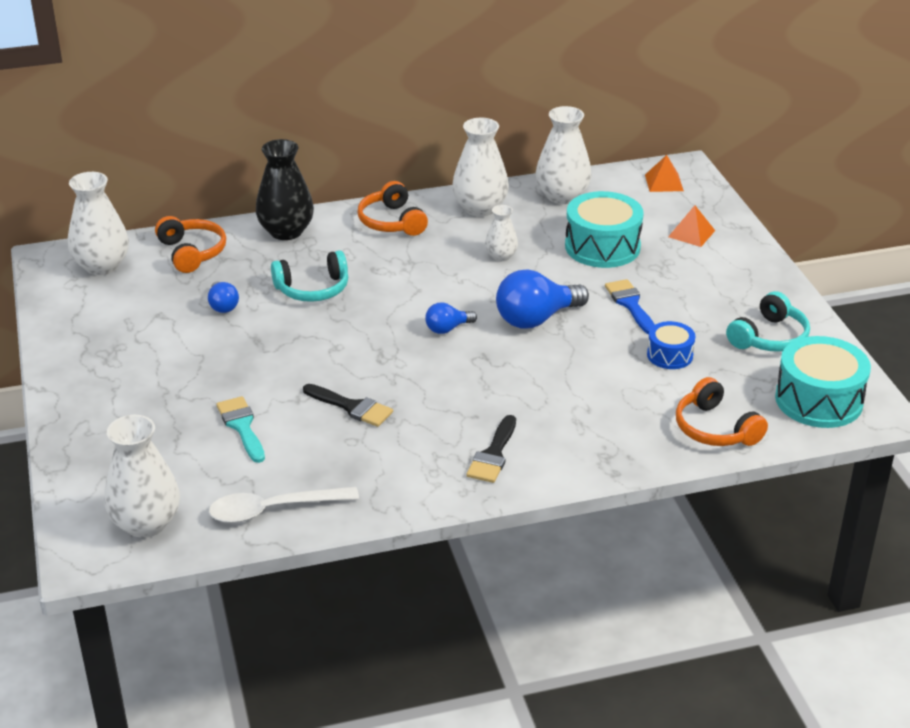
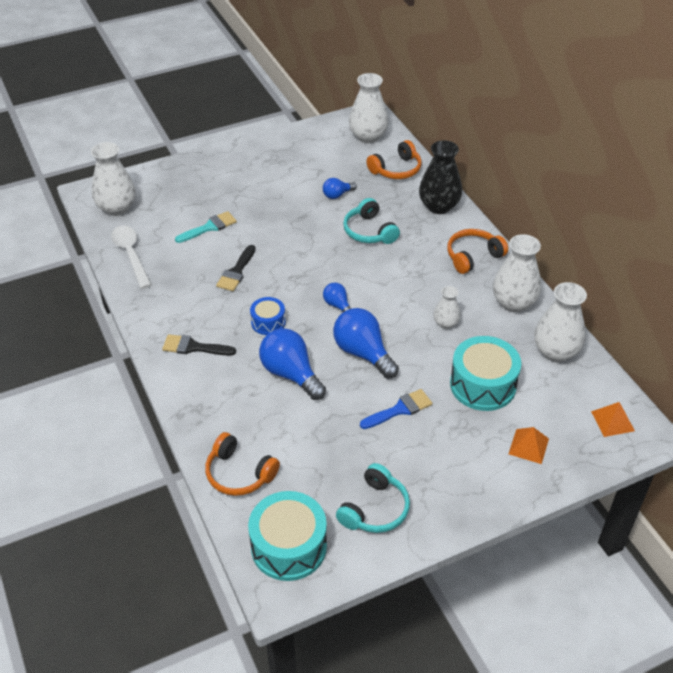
camera: 80 degrees right, 10 degrees up
blue drum [647,321,695,369] -> blue drum moved to [250,297,286,335]
orange headphones [676,377,768,446] -> orange headphones turned 105 degrees counterclockwise [205,432,280,496]
turquoise headphones [726,291,810,352] -> turquoise headphones turned 90 degrees counterclockwise [336,463,410,533]
none -> blue light bulb [259,328,326,400]

